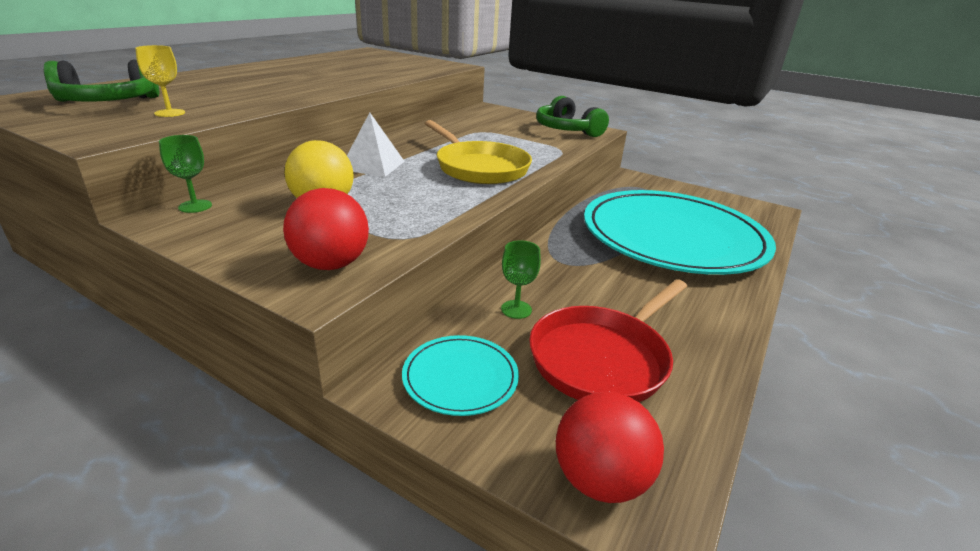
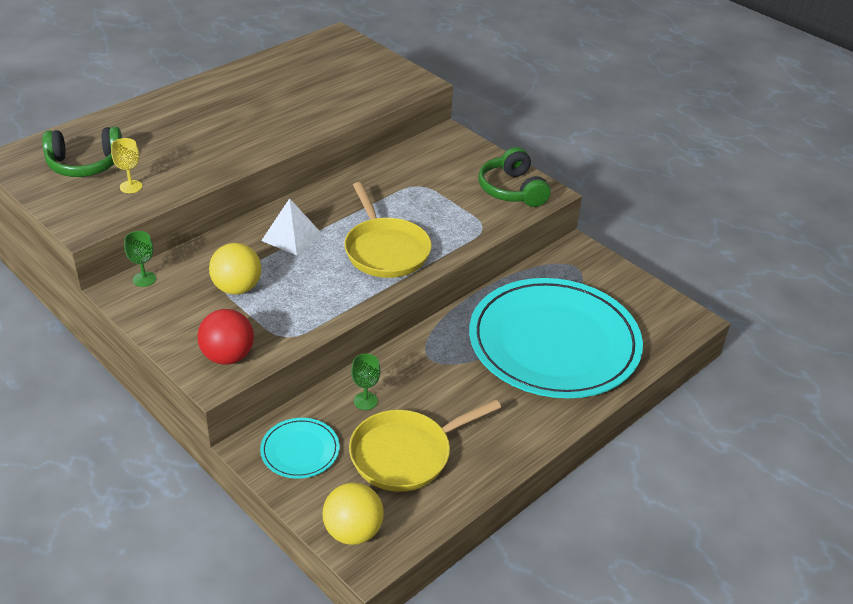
camera: 15 degrees right, 10 degrees up
red pan [529,279,687,402] -> yellow pan [349,399,501,492]
red ball [556,392,664,503] -> yellow ball [323,482,384,545]

